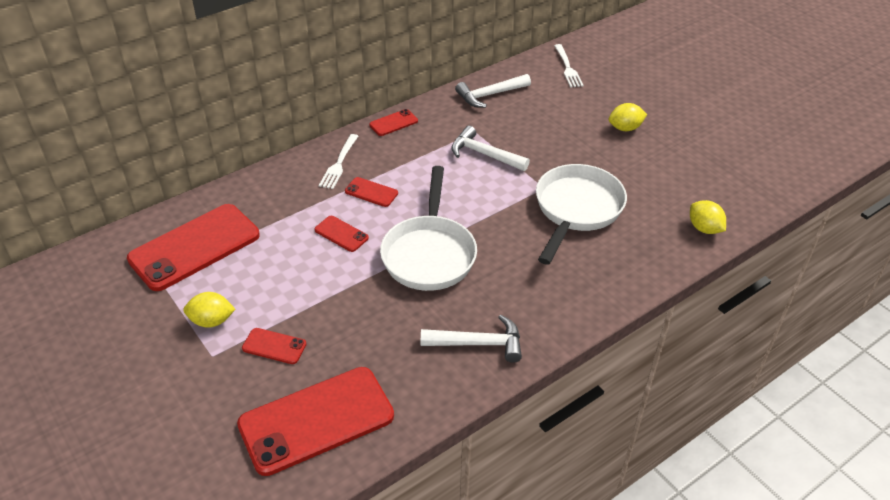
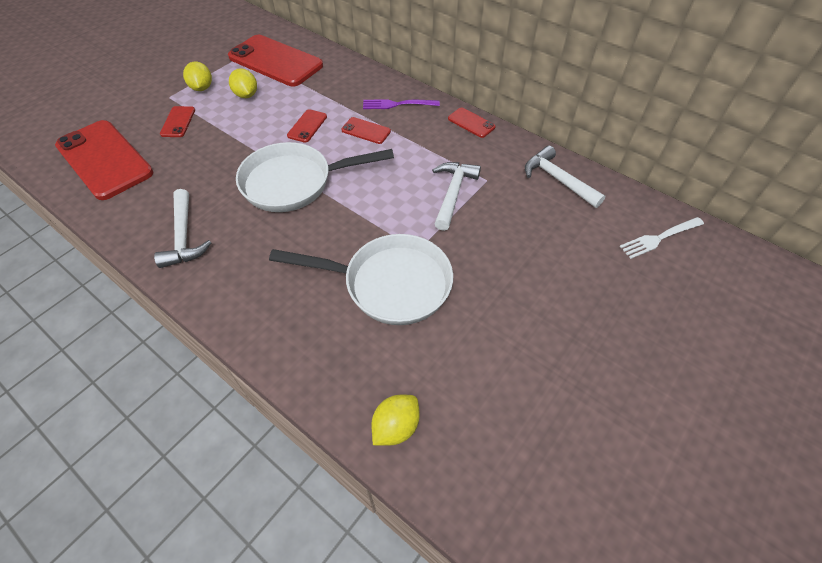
camera: 75 degrees right, 10 degrees up
white fork [319,134,358,189] -> purple fork [363,100,440,109]
red phone [345,177,398,207] -> red phone turned 75 degrees counterclockwise [341,117,391,144]
yellow lemon [609,103,647,131] -> yellow lemon moved to [229,68,257,98]

